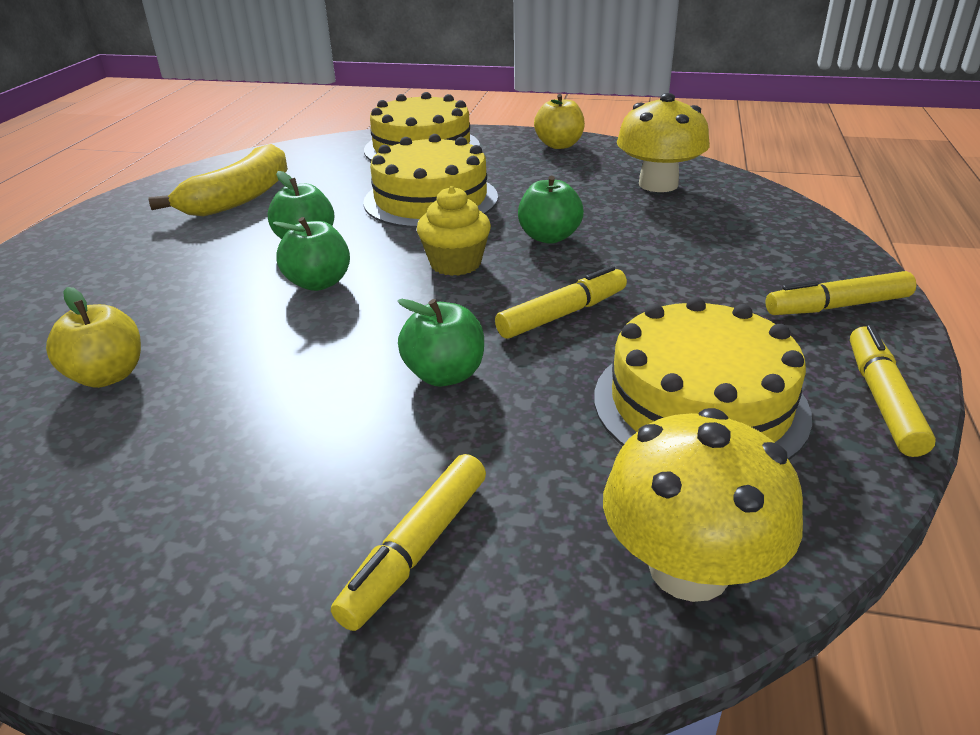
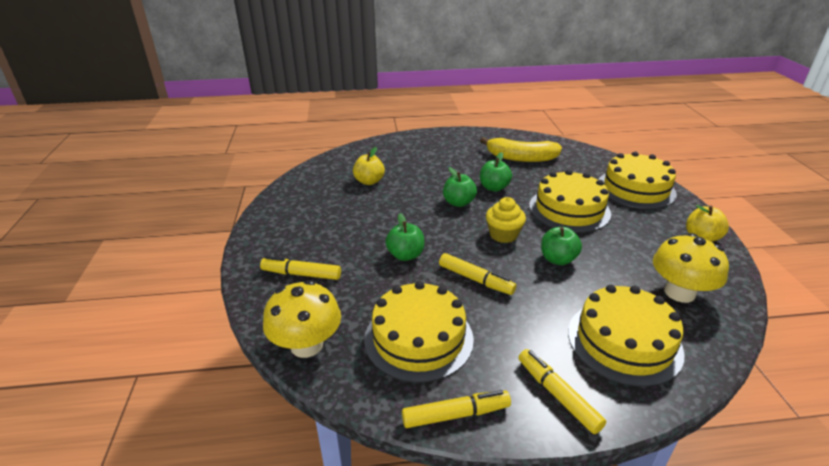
camera: 70 degrees right, 0 degrees up
none -> yellow cake [568,285,685,387]

